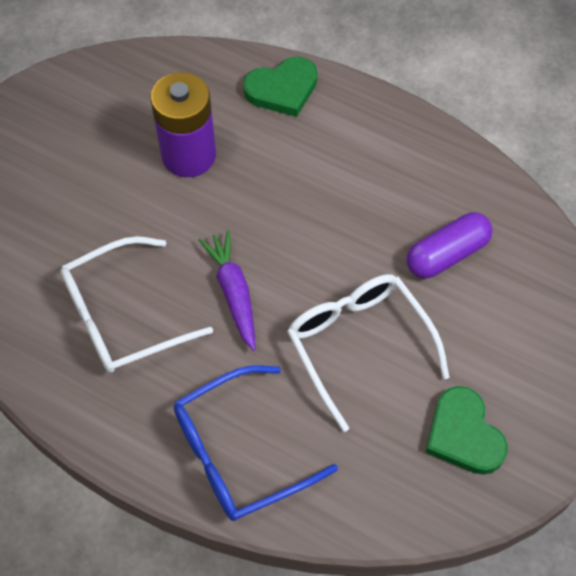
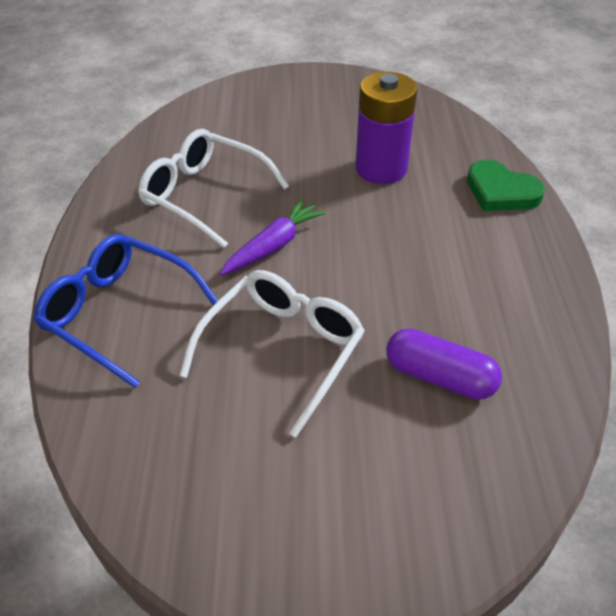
camera: 60 degrees right, 15 degrees down
green heart [425,386,508,475] -> none

